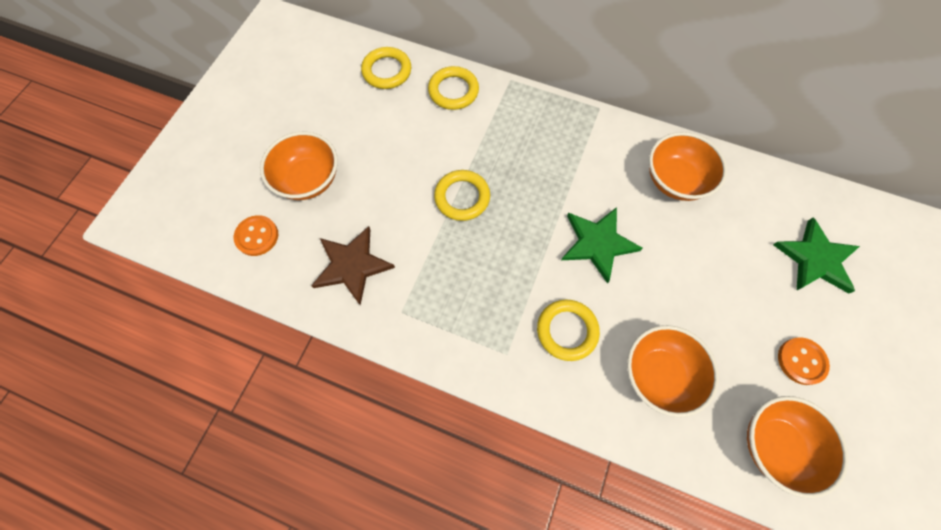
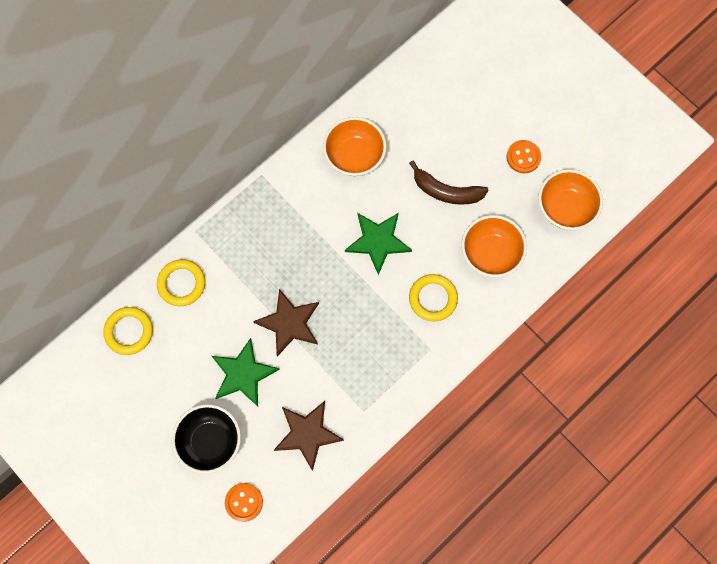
camera: 65 degrees left, 5 degrees up
orange bowl [260,132,338,200] -> black bowl [172,404,241,474]
yellow ring [434,170,490,221] -> brown star [253,289,319,357]
green star [773,218,860,294] -> green star moved to [212,338,280,406]
none -> brown banana [409,161,489,205]

